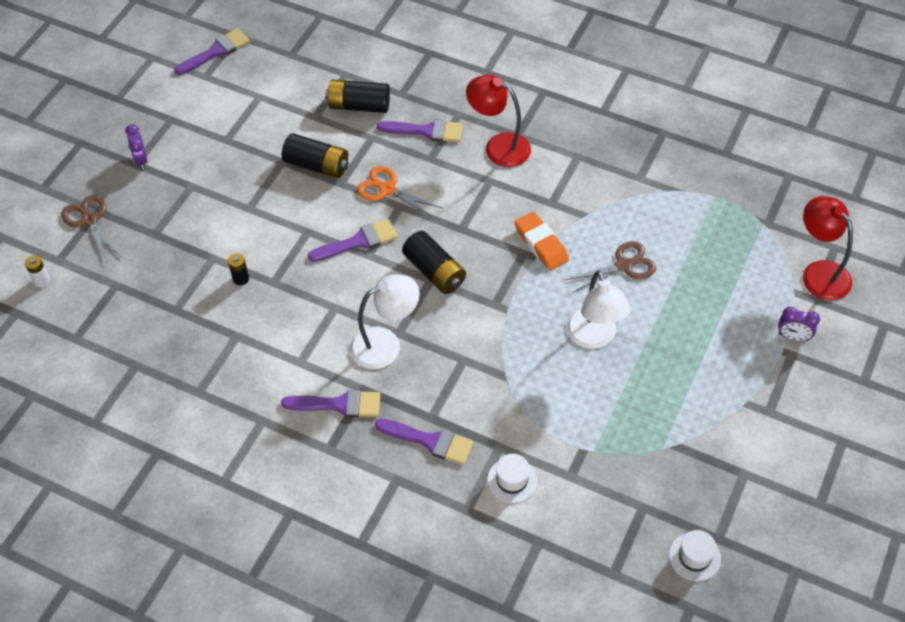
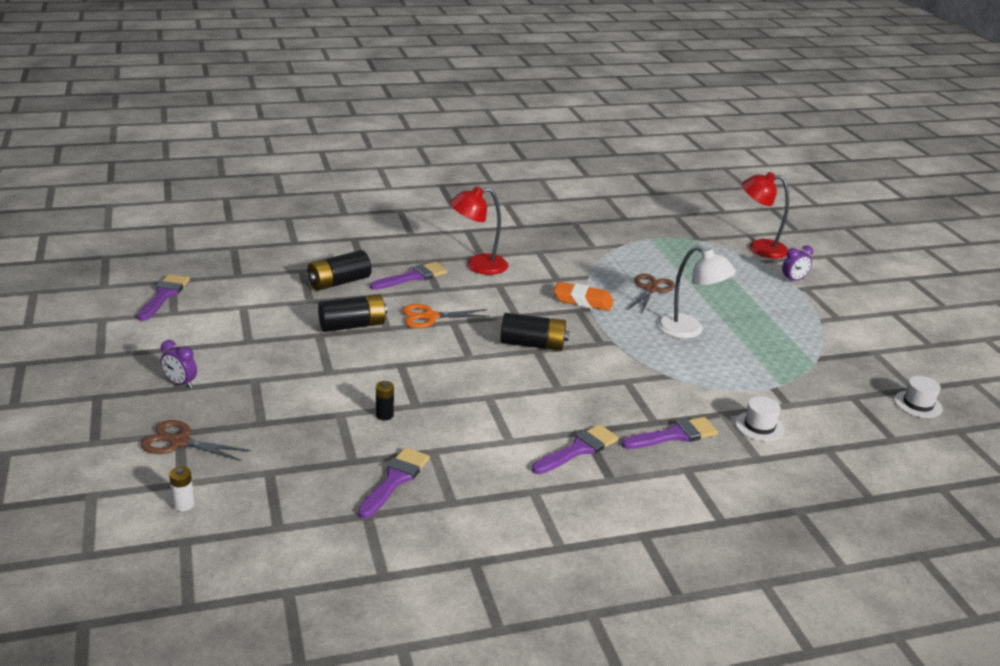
camera: 45 degrees left, 25 degrees down
purple brush [308,219,397,262] -> purple brush moved to [358,447,430,519]
white lamp [350,275,420,369] -> none

